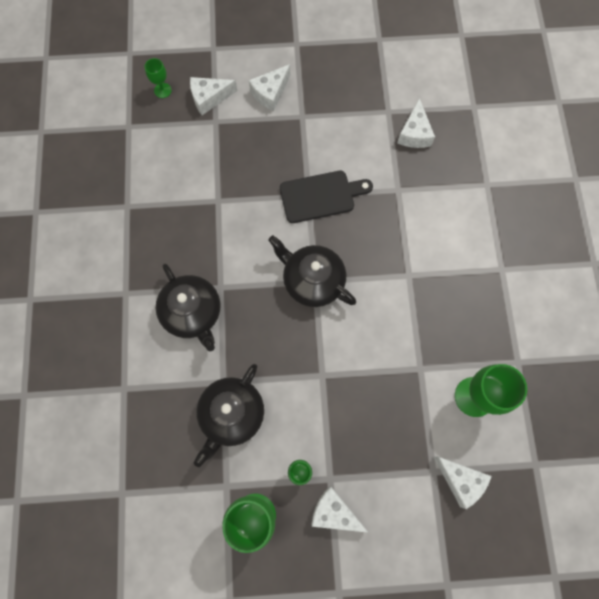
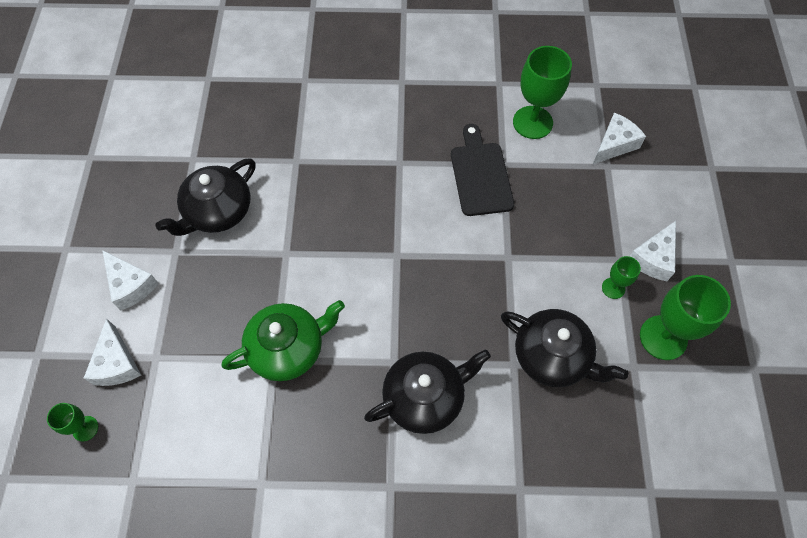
camera: 85 degrees left, 10 degrees down
black teapot [268,235,356,307] -> black teapot moved to [156,158,255,236]
black cutting board [280,171,373,223] -> black cutting board moved to [451,124,514,216]
white cheese [397,98,435,148] -> none
none -> green teapot [221,300,345,381]

